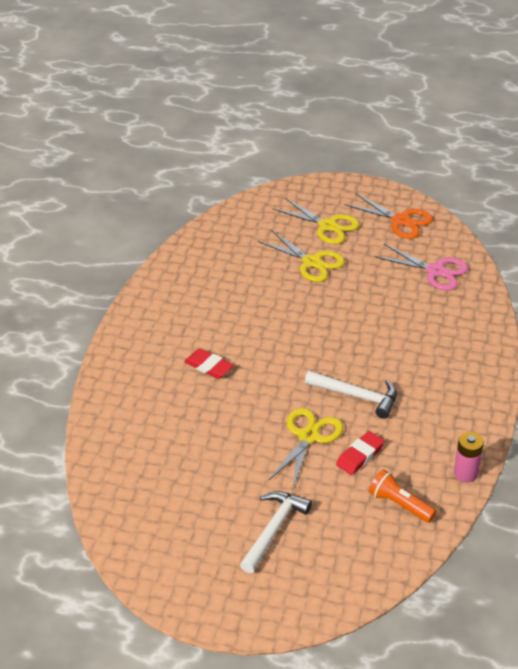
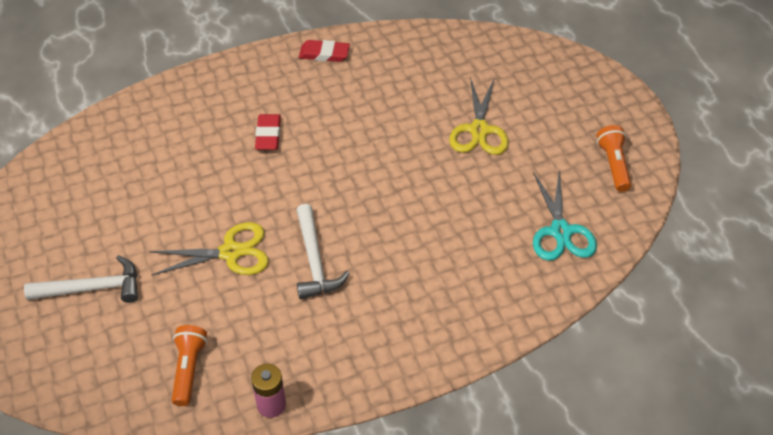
camera: 55 degrees right, 10 degrees up
yellow scissors [273,198,360,244] -> none
red eraser [336,431,384,475] -> red eraser moved to [299,40,350,62]
orange scissors [345,193,433,239] -> orange flashlight [596,125,631,192]
pink scissors [375,244,469,291] -> turquoise scissors [533,169,597,261]

